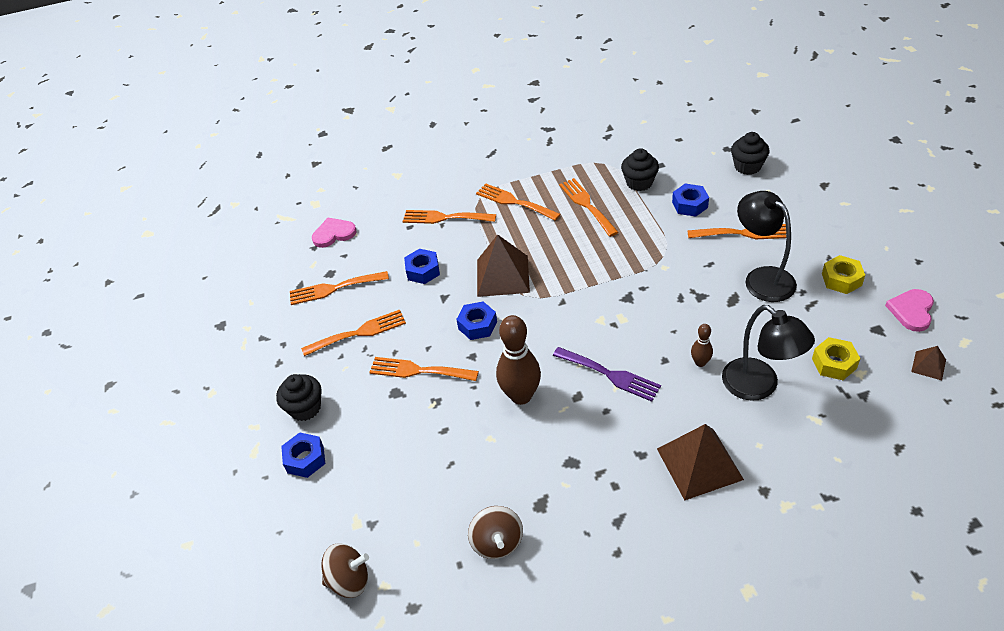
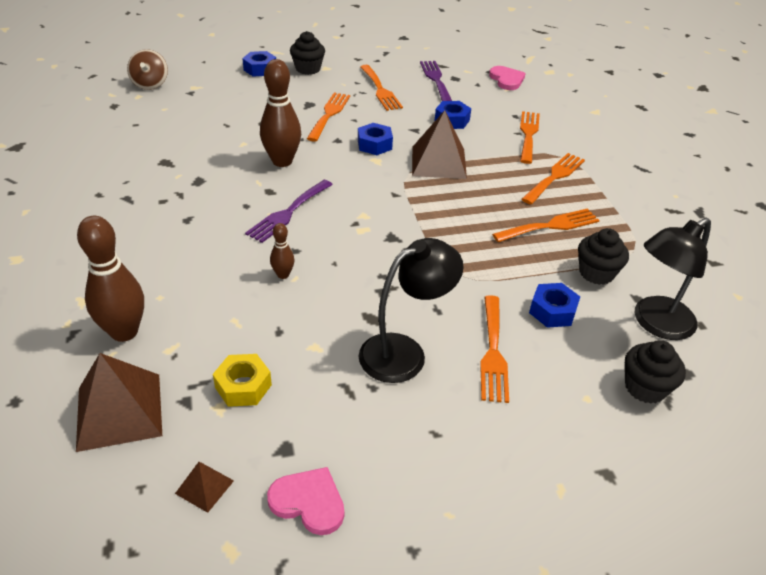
camera: 85 degrees right, 5 degrees down
orange fork [290,271,389,305] -> purple fork [420,61,452,101]
brown spinning top [468,506,523,559] -> none
brown pyramid [657,424,744,500] -> brown pyramid moved to [76,353,162,452]
black lamp [722,305,815,401] -> black lamp moved to [635,218,711,340]
yellow nut [822,255,865,294] -> none
none -> brown bowling pin [77,216,144,342]

